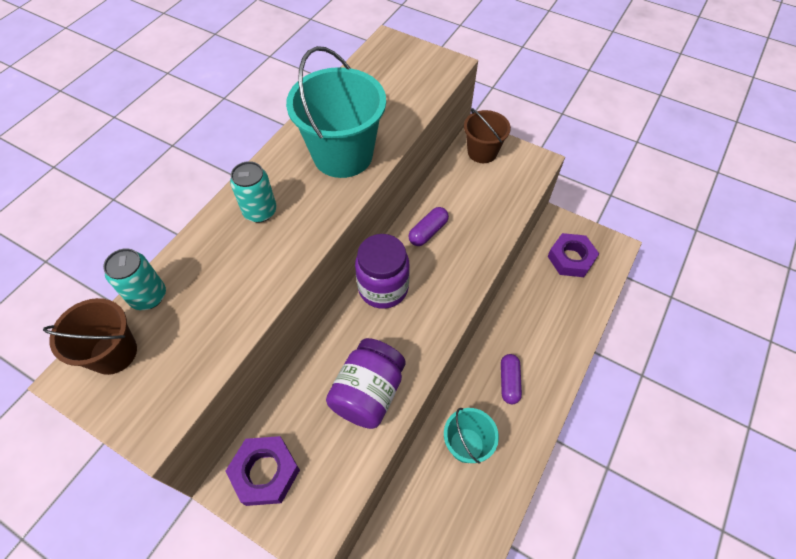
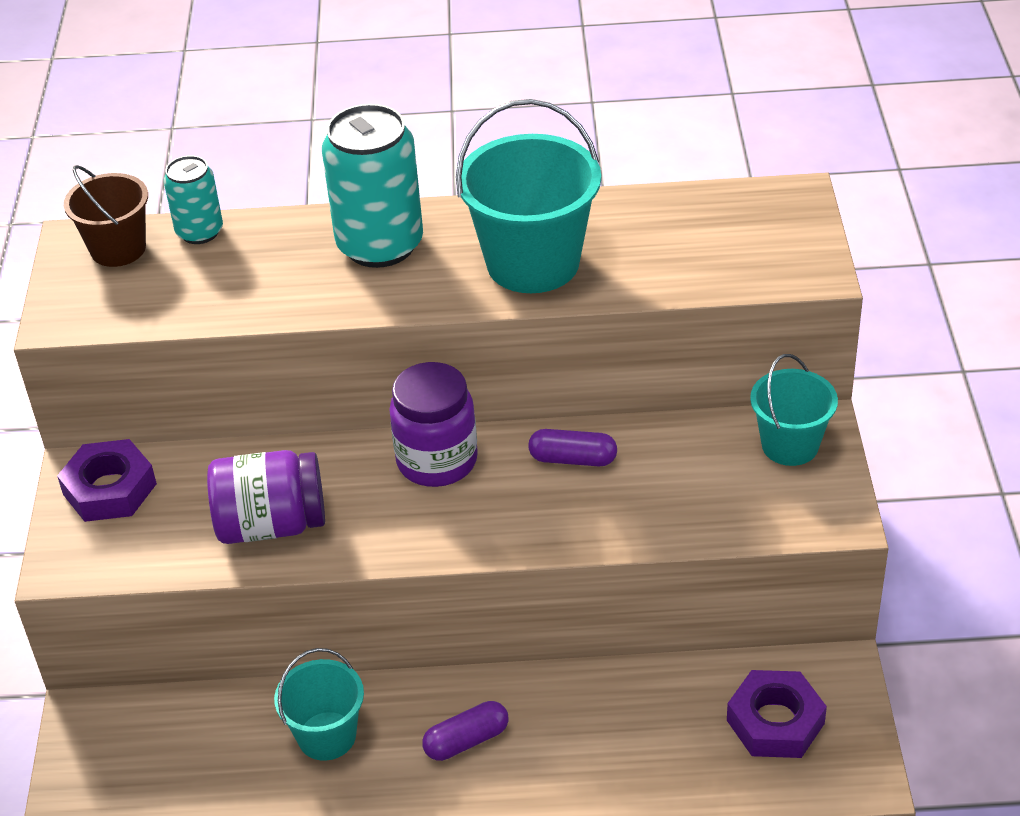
camera: 60 degrees right, 15 degrees down
turquoise can [230,161,276,222] -> turquoise can [322,104,423,268], size x1.79
brown bucket [464,108,511,163] -> turquoise bucket [750,354,838,466]

